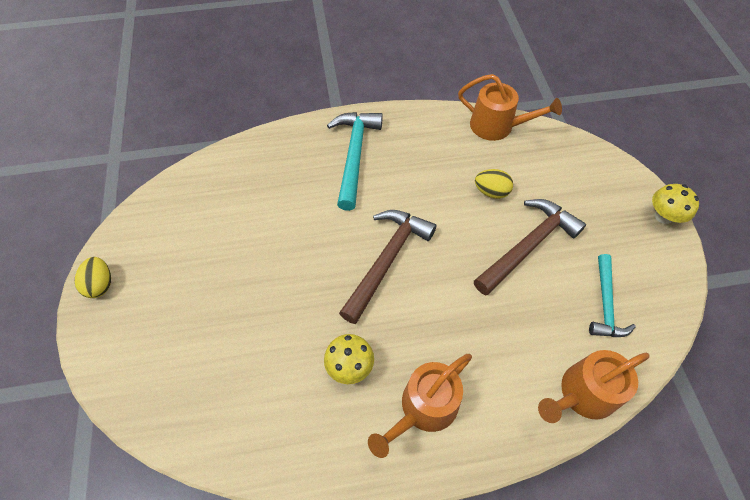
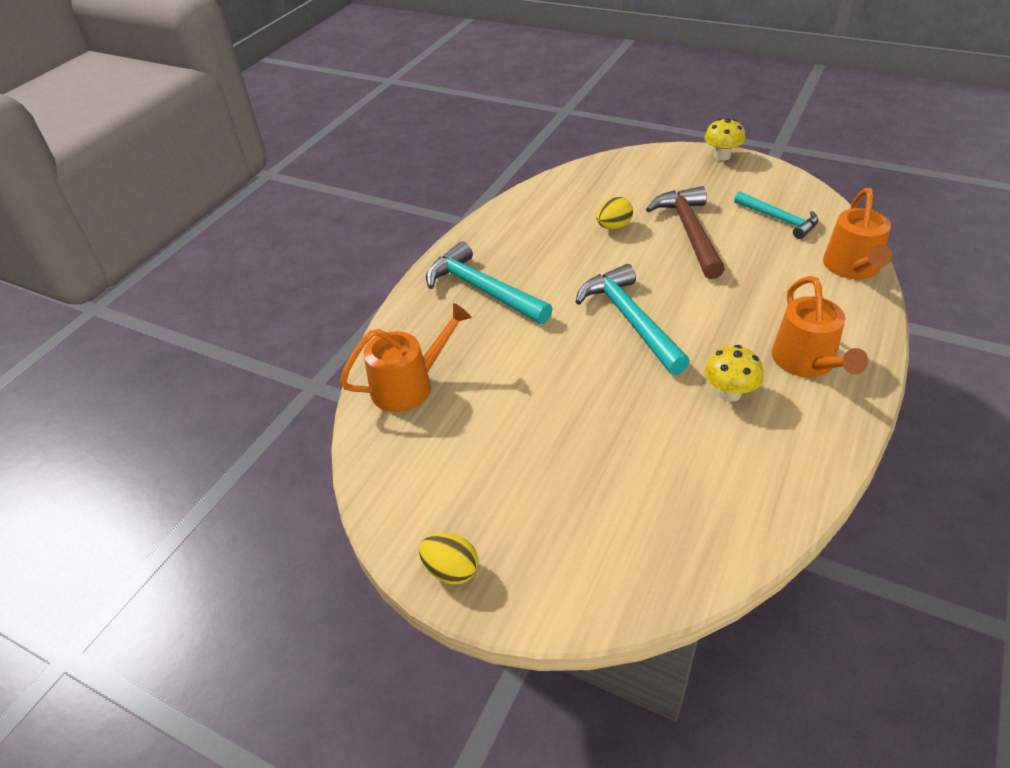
camera: 50 degrees left, 15 degrees down
brown hammer [339,210,436,324] -> turquoise hammer [576,264,690,375]
orange watering can [458,74,562,141] -> orange watering can moved to [340,303,472,412]

